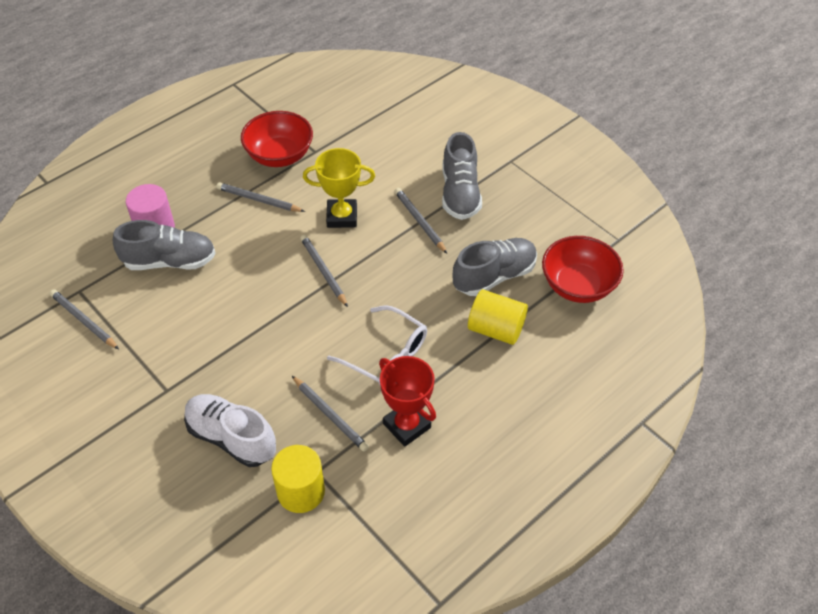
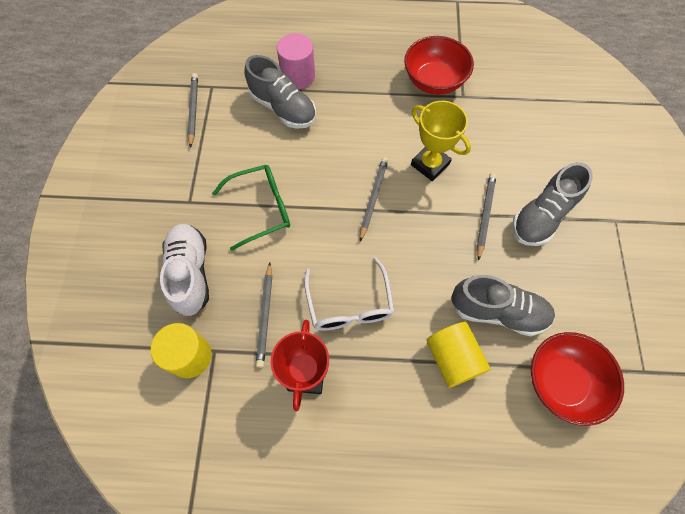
camera: 45 degrees right, 15 degrees up
grey pencil [216,182,305,212] -> none
none -> green glasses [212,165,290,251]

